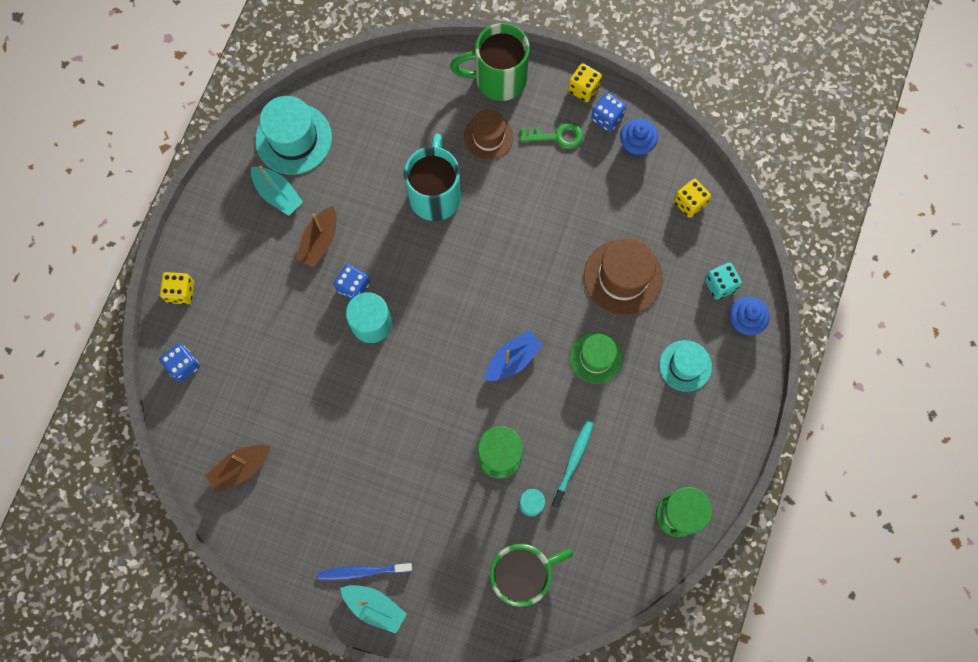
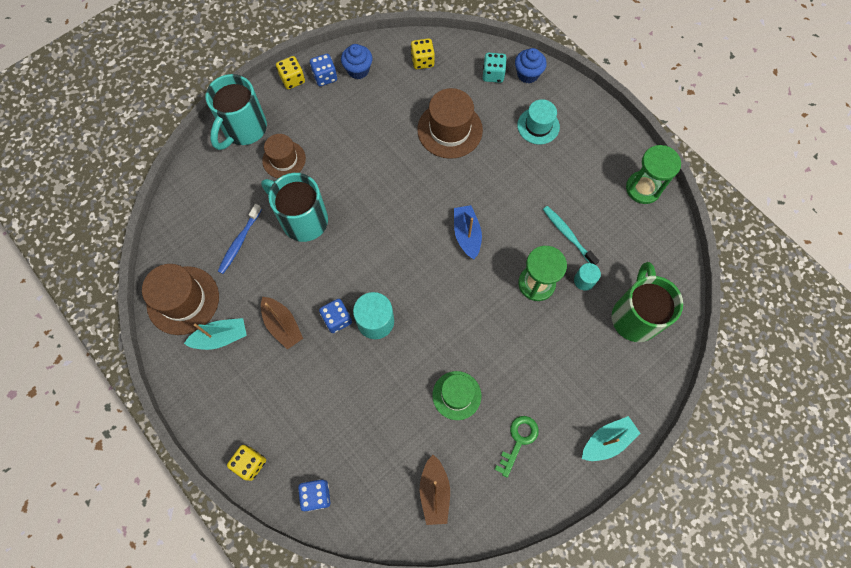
camera: 60 degrees left, 5 degrees down
turquoise hat [255,96,332,175] -> brown hat [142,264,219,335]
blue toothbrush [318,563,412,580] -> blue toothbrush moved to [218,204,262,274]
green mug [450,23,530,101] -> turquoise mug [206,74,267,150]
green key [520,122,583,149] -> green key moved to [494,416,539,478]
green hat [570,332,623,384] -> green hat moved to [432,371,481,420]

